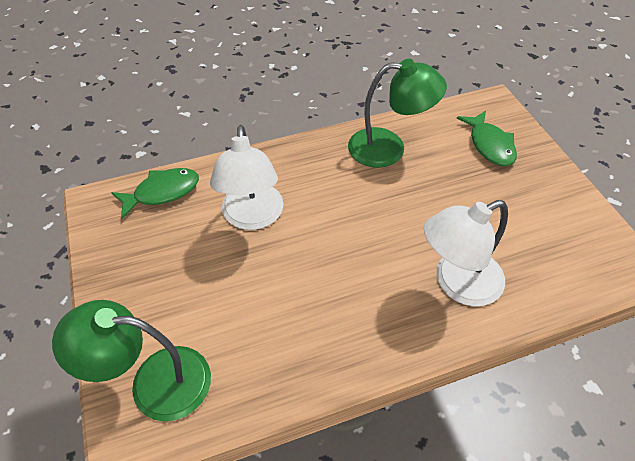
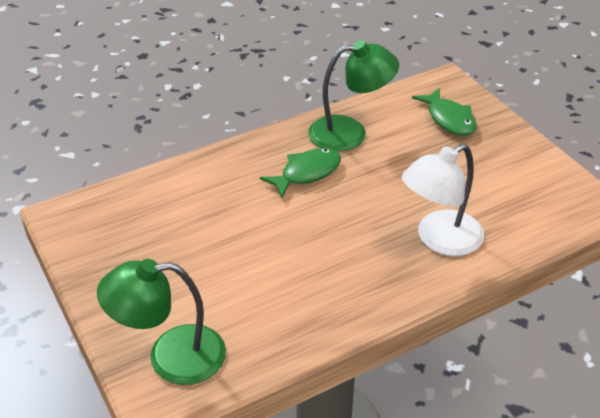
camera: 10 degrees left, 10 degrees down
green fish [111,168,199,219] -> green fish moved to [260,148,341,198]
white lamp [210,125,283,230] -> none

